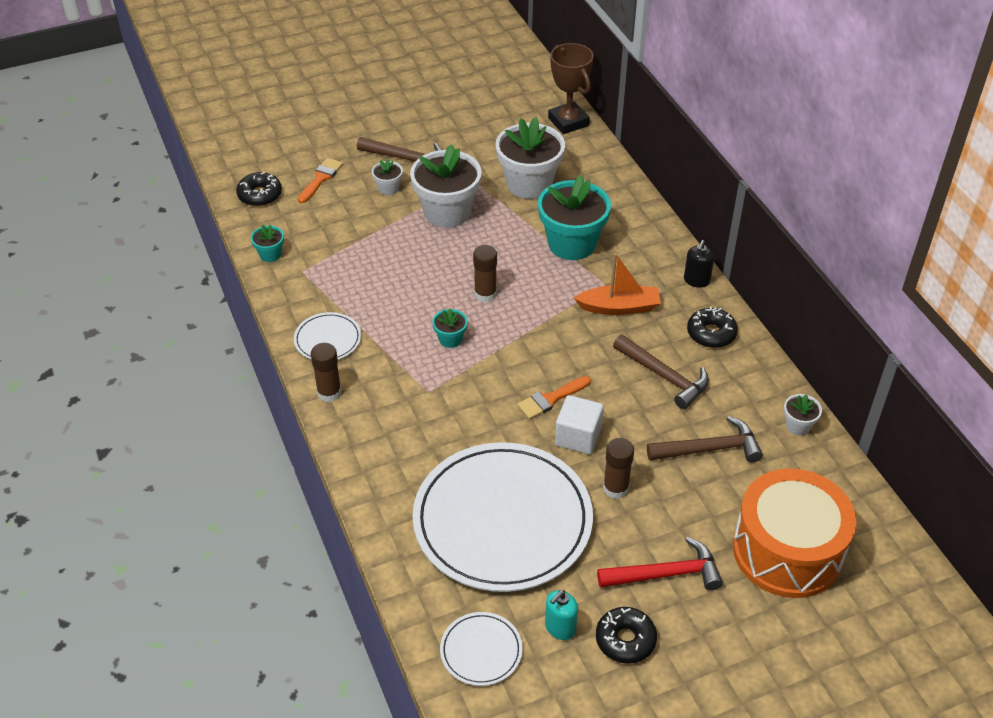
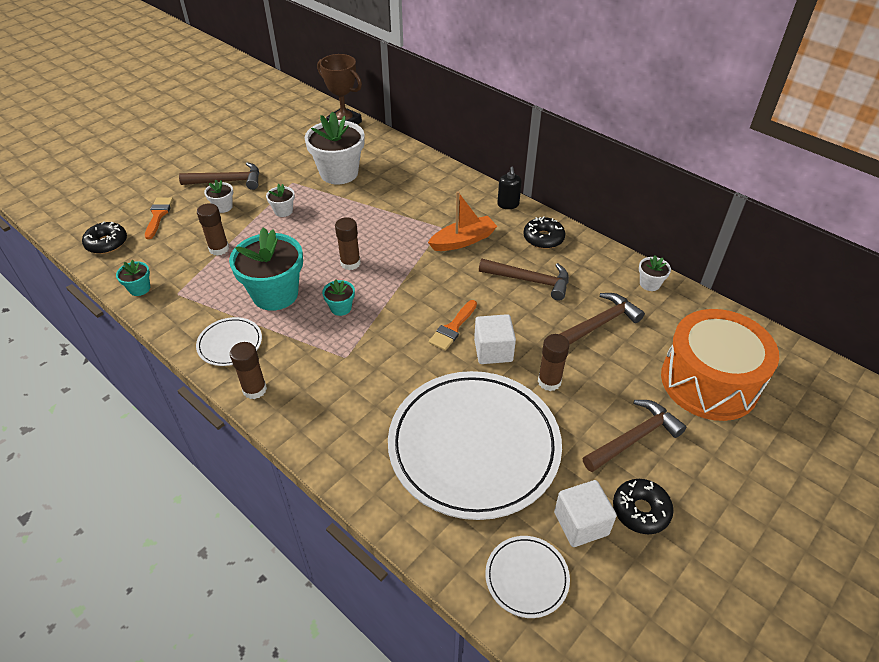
camera: 25 degrees left, 0 degrees up
white flower pot [410,144,482,228] -> white flower pot [266,184,295,217], size x0.45
turquoise flower pot [538,175,611,260] -> turquoise flower pot moved to [229,227,303,311]
turquoise soap dispenser [545,590,578,640] -> white cube [554,480,617,547]
red hammer [597,537,723,590] -> brown hammer [583,400,687,472]
none -> brown glue stick [197,203,229,256]

